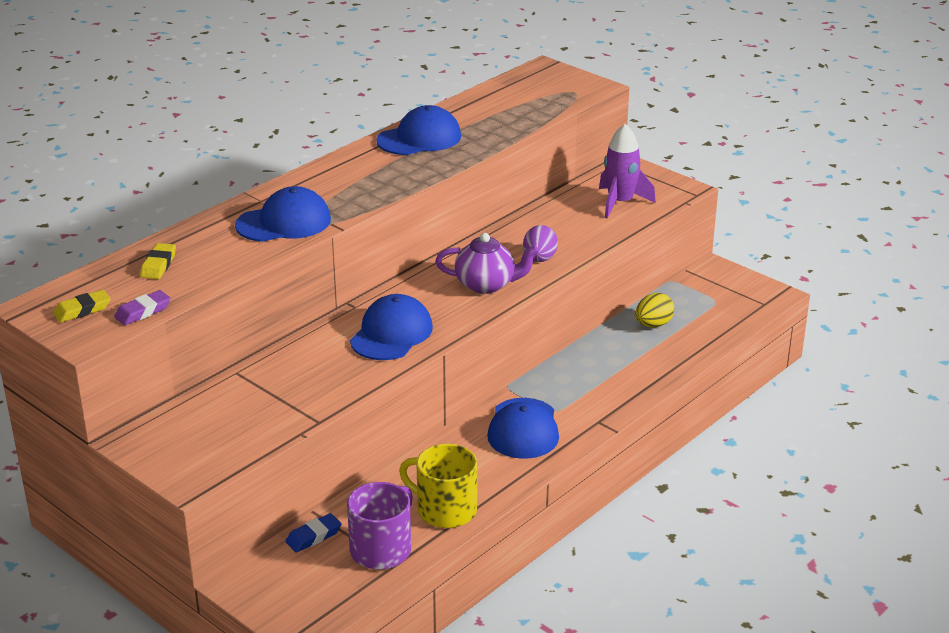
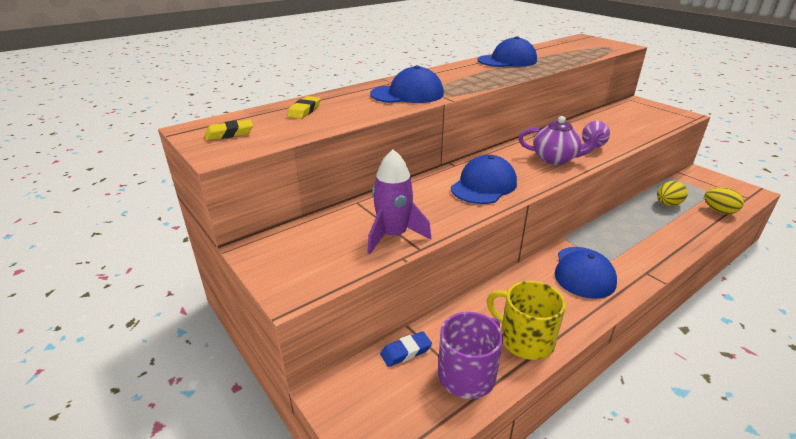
camera: 10 degrees right, 0 degrees up
purple eraser [114,290,171,325] -> none
purple rocket [599,124,656,218] -> purple rocket moved to [367,149,431,254]
none -> yellow egg [704,187,744,214]

